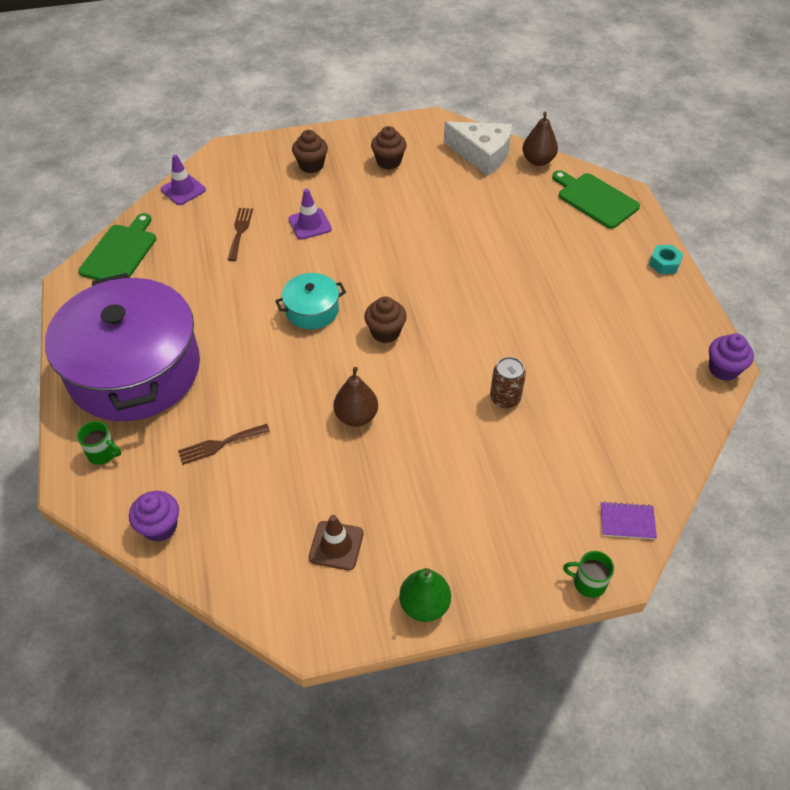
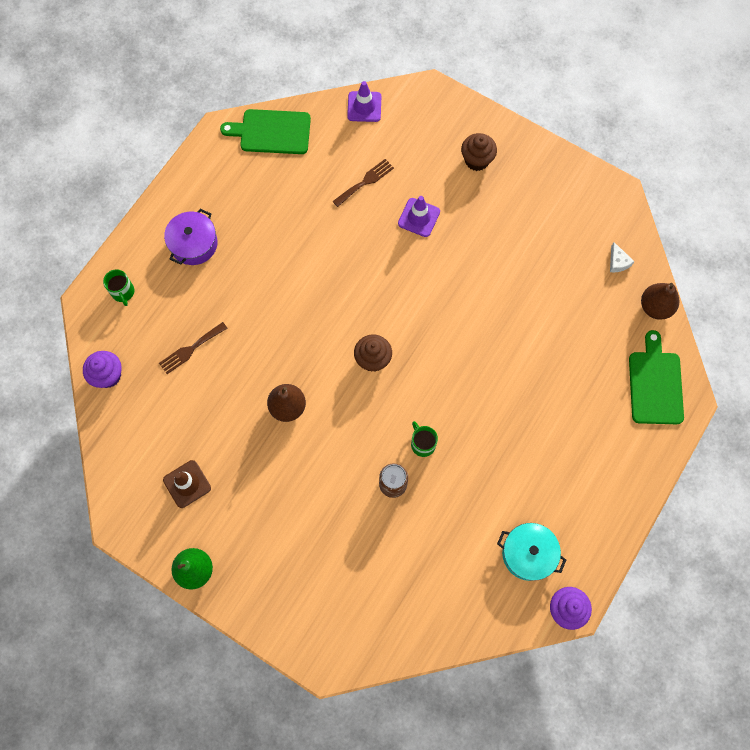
camera: 45 degrees right, 20 degrees up
purple pot [45,273,200,421] -> purple pot [164,209,218,265], size x0.43
green cutting board [78,213,156,280] -> green cutting board turned 150 degrees counterclockwise [220,109,311,154]
brown fork [178,424,270,465] -> brown fork turned 60 degrees counterclockwise [159,322,228,374]
turquoise pot [275,273,346,329] -> turquoise pot moved to [497,523,566,581]
brown cupcake [371,126,407,169] -> none
white cheese [444,122,512,176] -> white cheese [610,242,635,272], size x0.41
green mug [563,551,614,598] -> green mug moved to [411,421,438,457]
purple notebook [600,502,657,539] -> none
turquoise nut [649,245,683,274] -> none

